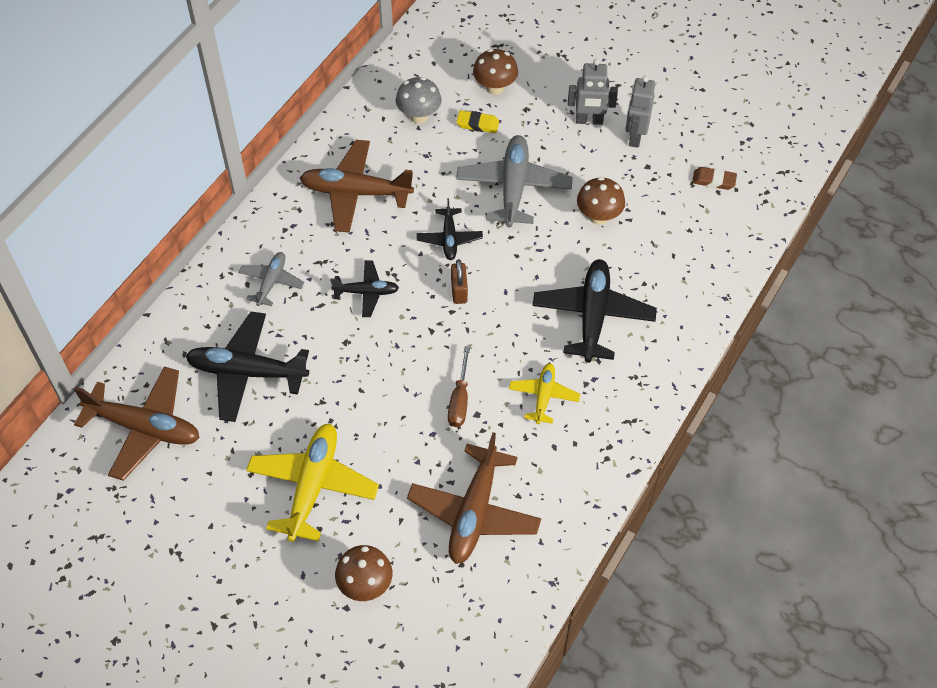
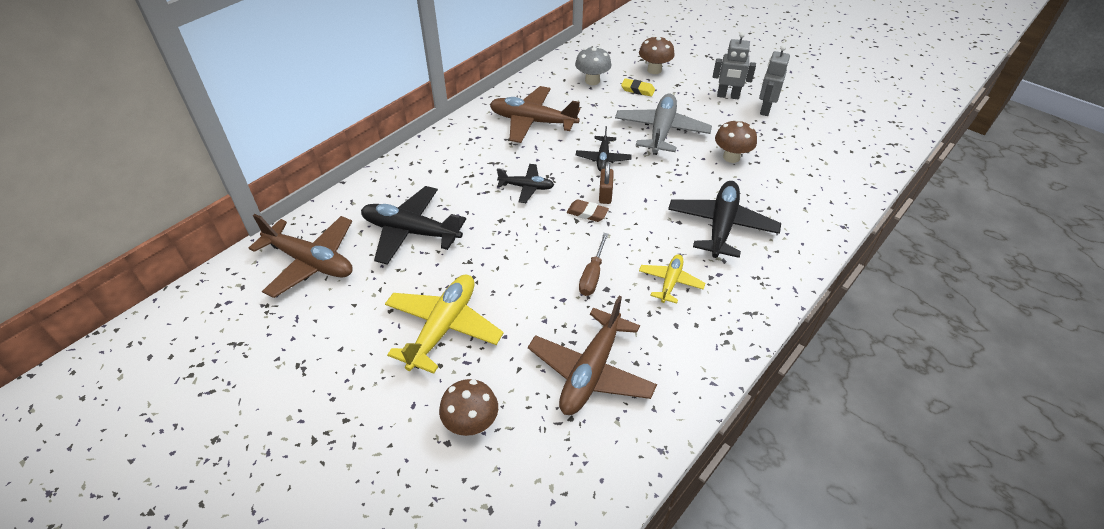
camera: 10 degrees right, 10 degrees down
grey plane [238,252,304,306] -> none
brown eraser [692,167,737,190] -> brown eraser moved to [567,199,609,222]

